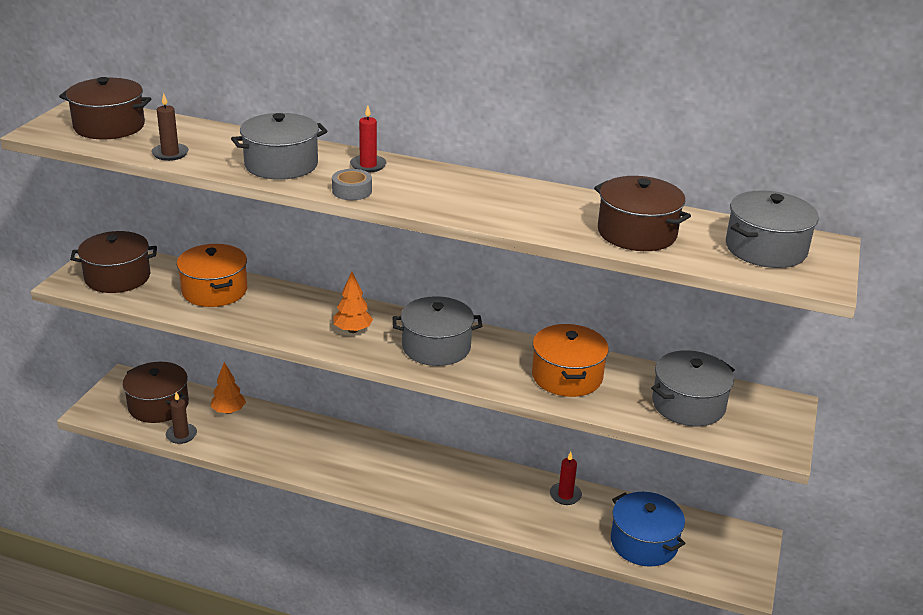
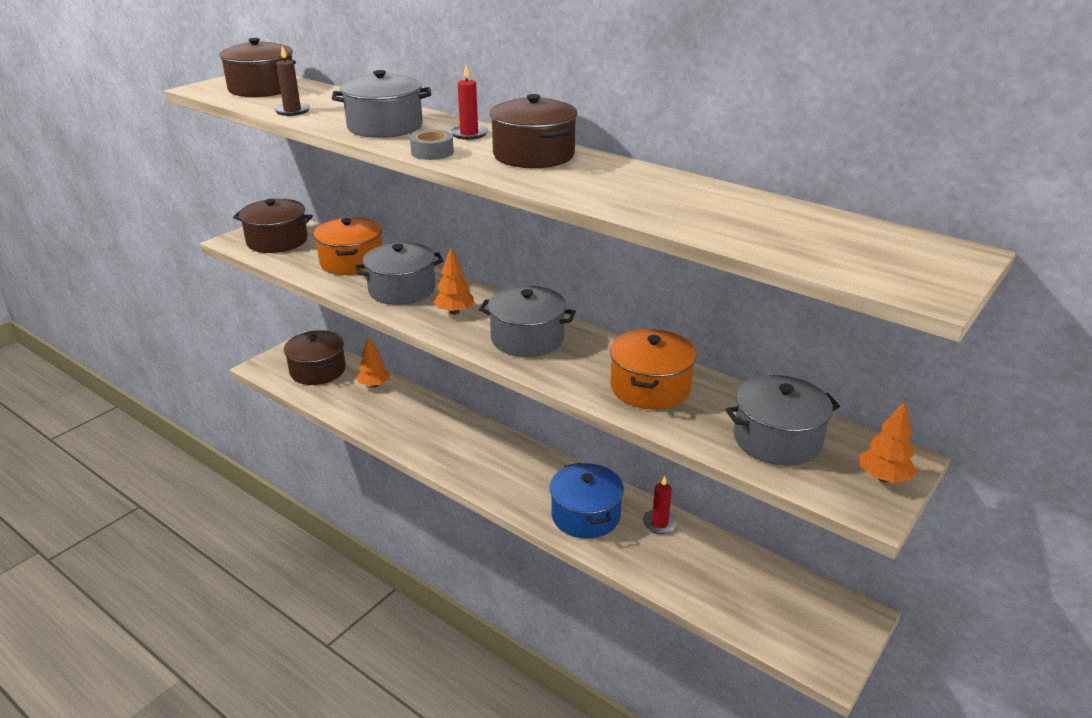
camera: 20 degrees right, 0 degrees up
brown candle [166,392,197,444] -> none
brown pot [594,176,691,251] -> brown pot moved to [489,94,578,168]
blue pot [611,492,685,567] -> blue pot moved to [550,463,624,539]
grey pot [726,190,819,268] -> grey pot moved to [355,242,444,305]
none -> orange tree [860,401,917,483]

